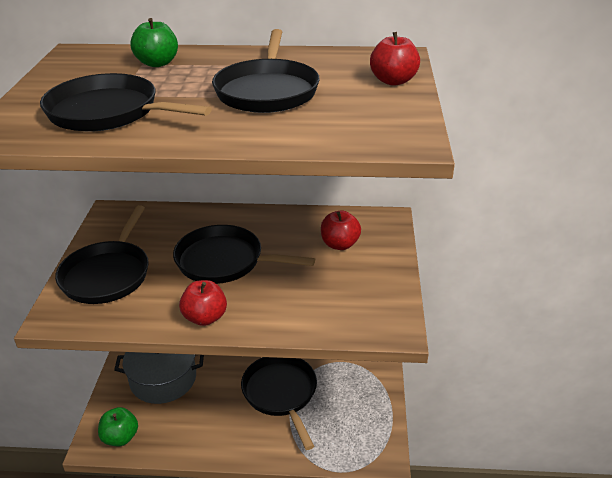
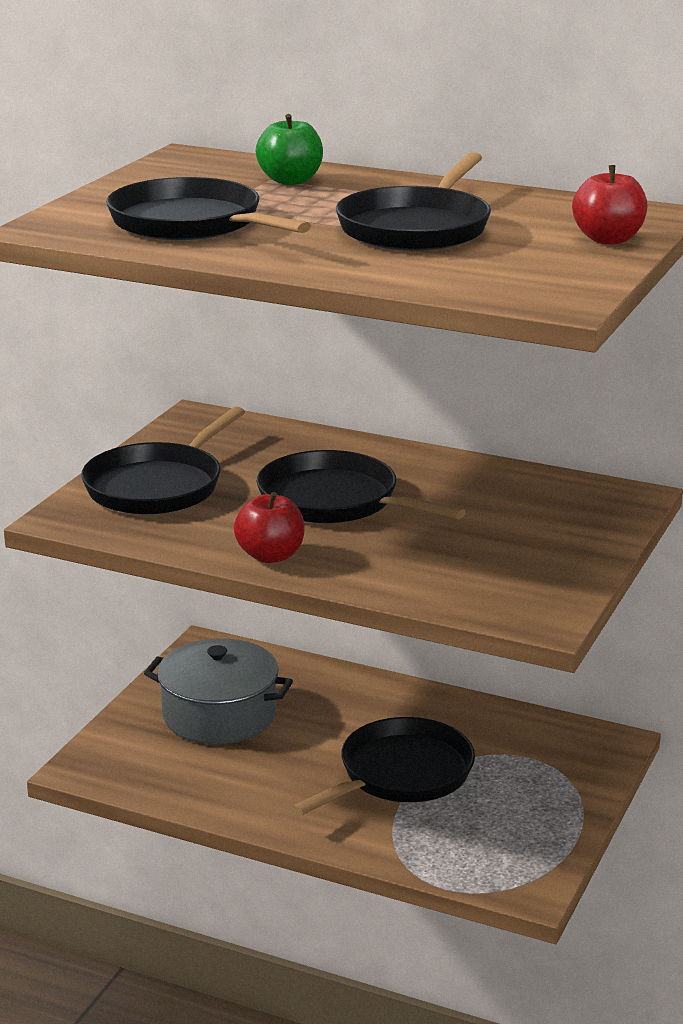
camera: 20 degrees right, 10 degrees down
green apple [98,407,138,446] -> none
black pan [241,357,317,450] -> black pan turned 45 degrees clockwise [292,717,475,816]
red apple [321,211,361,250] -> none

